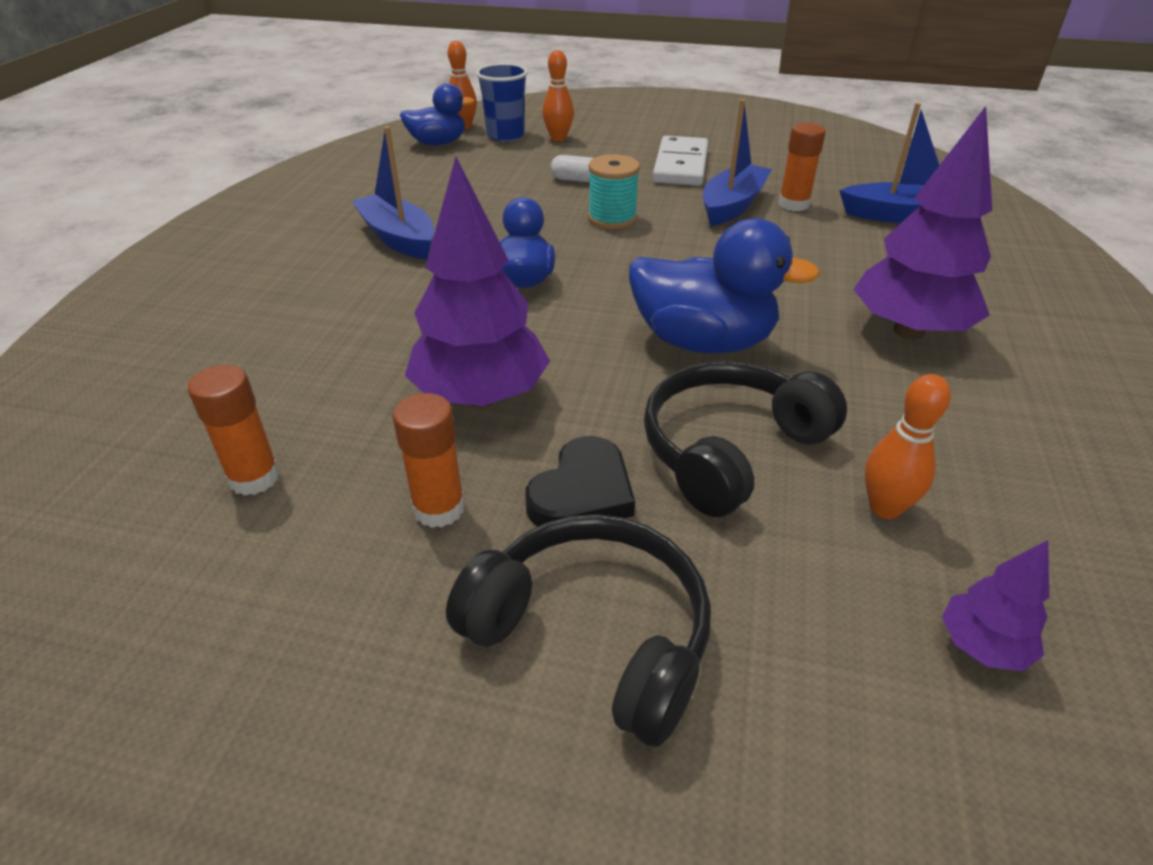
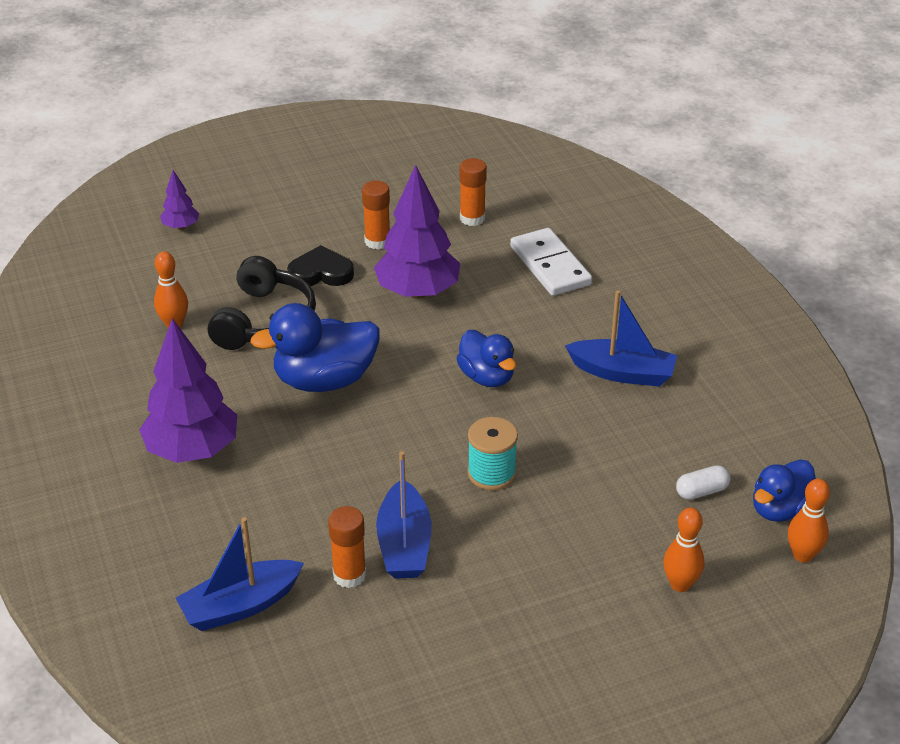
camera: 145 degrees right, 0 degrees up
black headphones [446,514,711,747] -> none
blue cup [476,63,528,142] -> none
black heart [525,436,635,526] -> black heart turned 90 degrees clockwise [287,245,354,286]
white capsule [550,155,593,182] -> white capsule moved to [676,465,731,500]
white domino [653,136,708,186] -> white domino moved to [510,228,592,296]
purple tree [942,540,1049,671] -> purple tree moved to [160,170,199,230]

